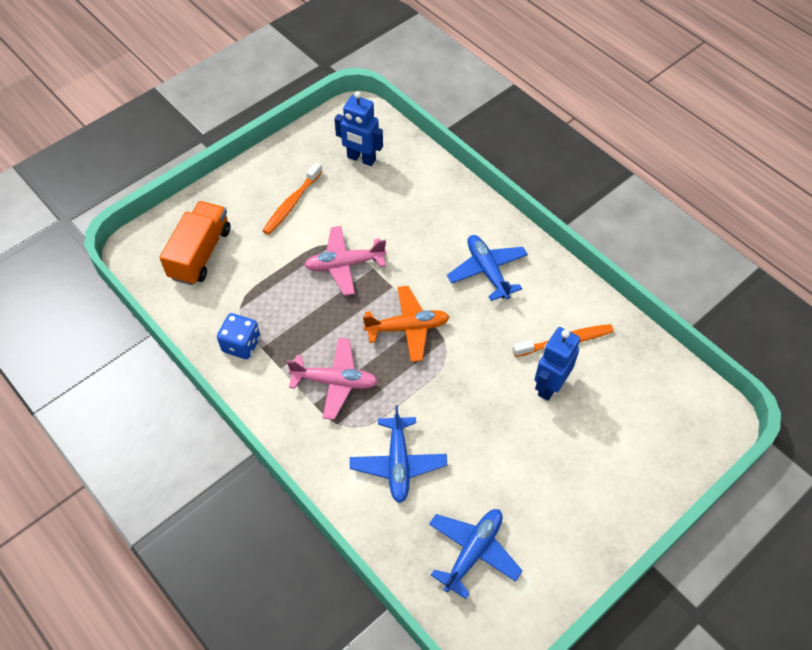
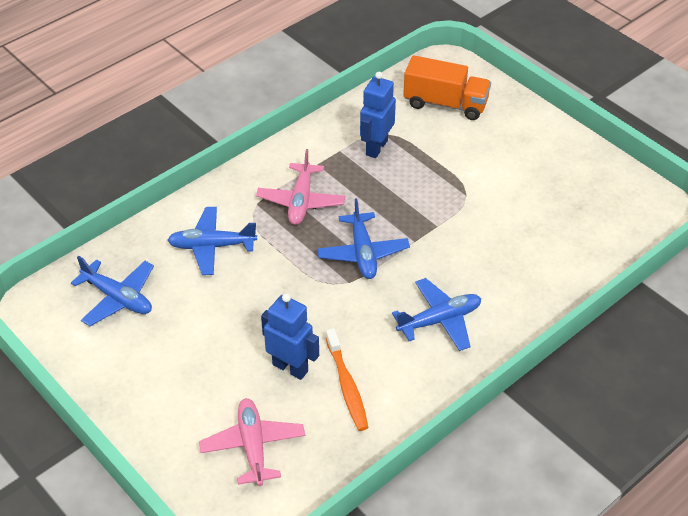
camera: 90 degrees right, 10 degrees down
blue dice [217,313,260,359] -> none
orange toothbrush [263,162,323,235] -> none
pink plane [304,226,387,296] -> pink plane moved to [199,398,305,486]
blue robot [334,91,383,166] -> blue robot moved to [360,72,396,158]
orange plane [363,286,449,362] -> blue plane [317,198,410,279]

